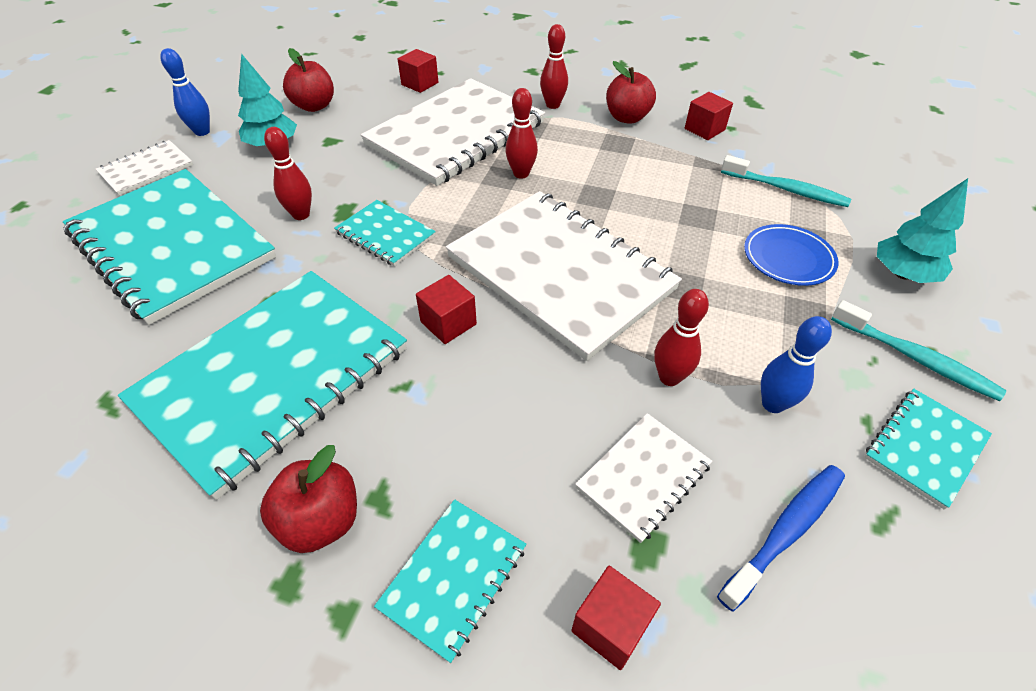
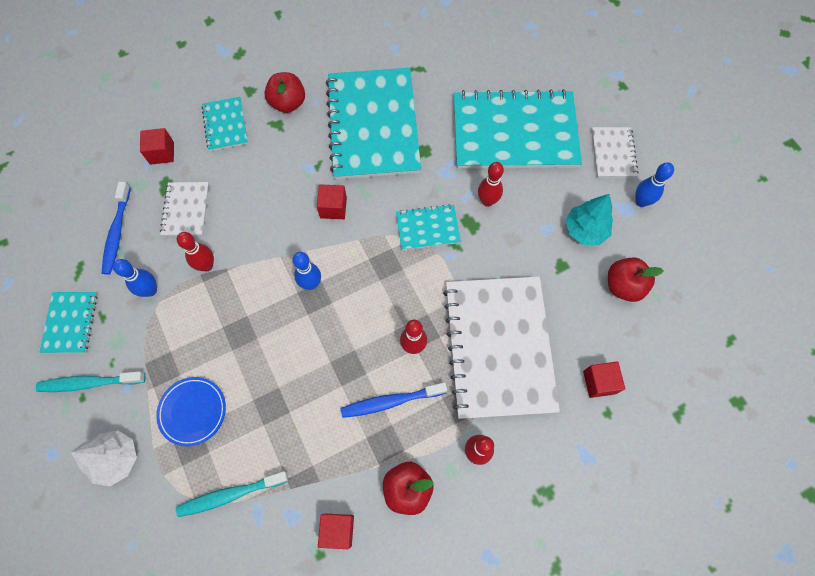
camera: 135 degrees right, 20 degrees up
white notebook [446,191,682,361] -> blue bowling pin [292,252,321,290]
turquoise tree [877,178,968,283] -> white tree [71,431,137,486]
none -> blue toothbrush [341,382,447,418]

